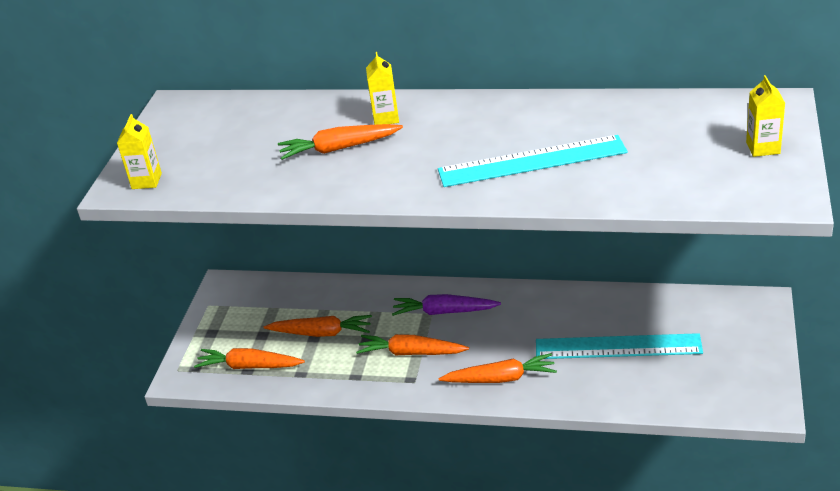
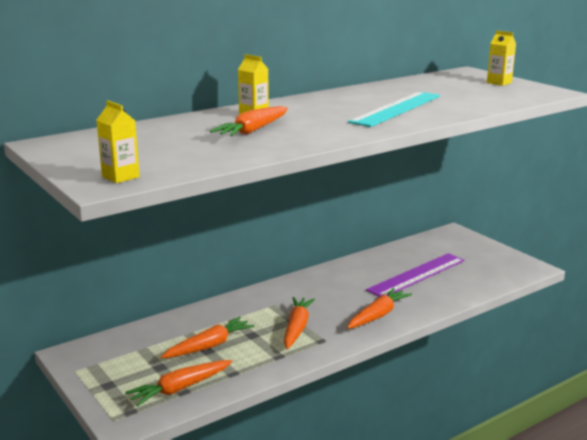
camera: 50 degrees left, 15 degrees down
orange carrot [356,334,469,355] -> orange carrot turned 135 degrees clockwise [284,297,315,349]
purple carrot [392,294,501,316] -> none
turquoise ruler [536,333,703,359] -> purple ruler [366,253,464,297]

